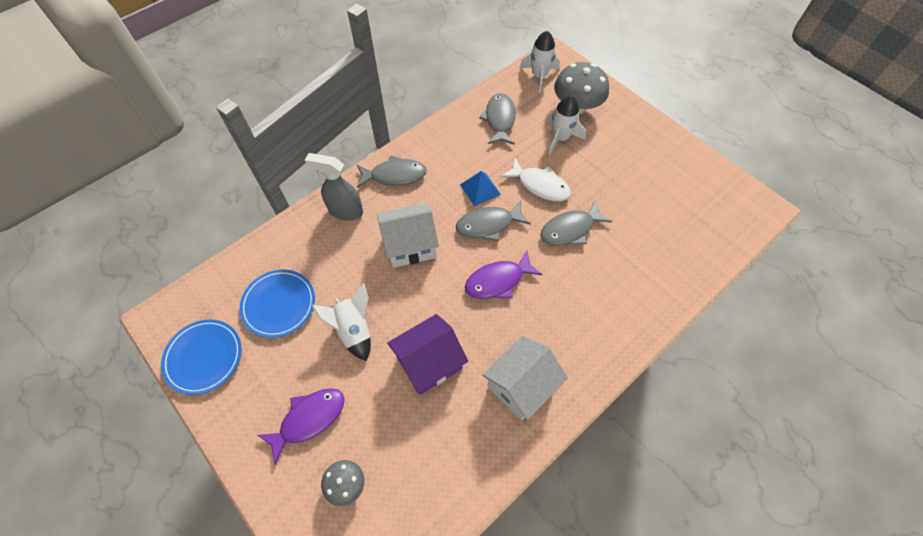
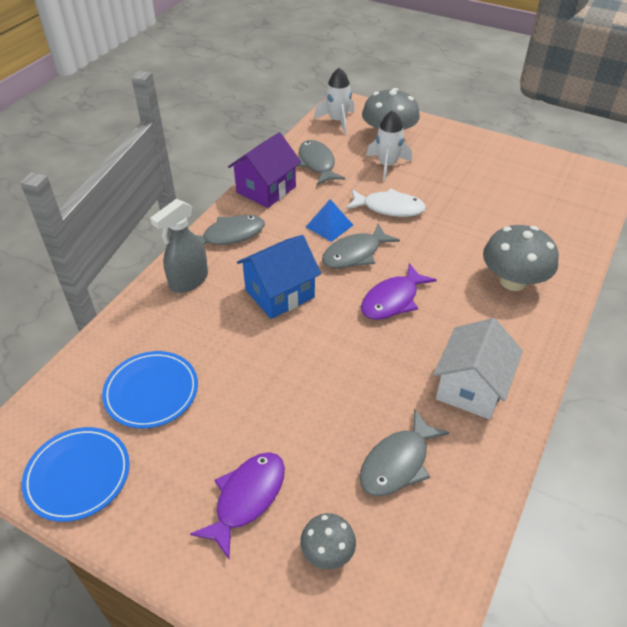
camera: 20 degrees left, 15 degrees down
grey spray bottle [305,153,363,221] -> grey spray bottle turned 45 degrees counterclockwise [150,199,208,293]
white rocket [312,283,371,361] -> none
white house [377,203,439,268] -> blue house [237,235,321,319]
purple house [387,314,468,395] -> purple house moved to [228,132,301,208]
grey fish [541,201,612,246] -> grey fish moved to [359,409,450,496]
none -> grey mushroom [483,225,559,291]

